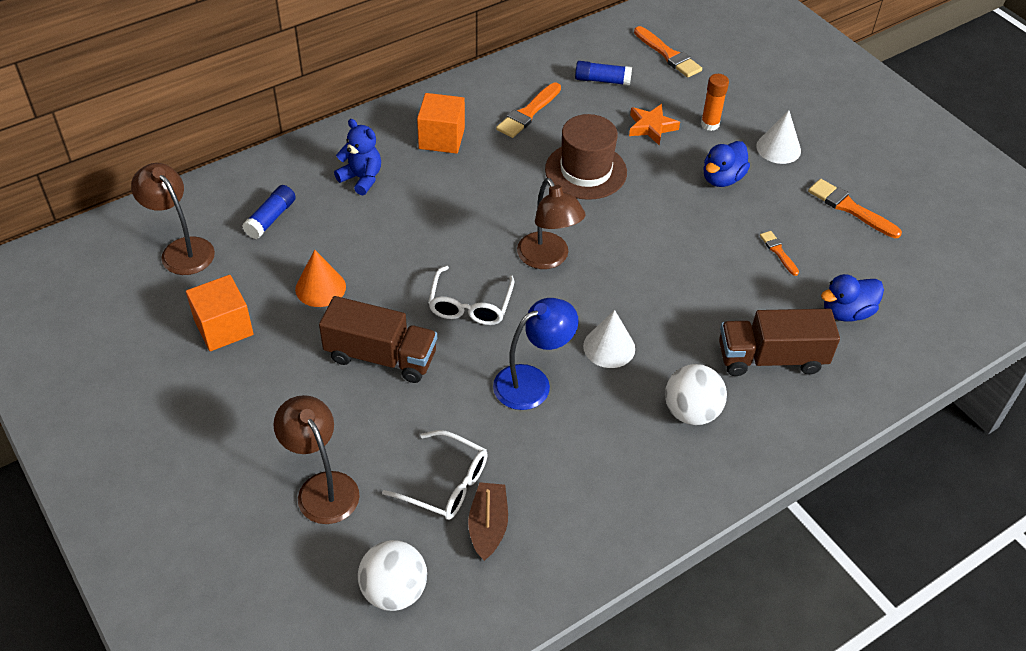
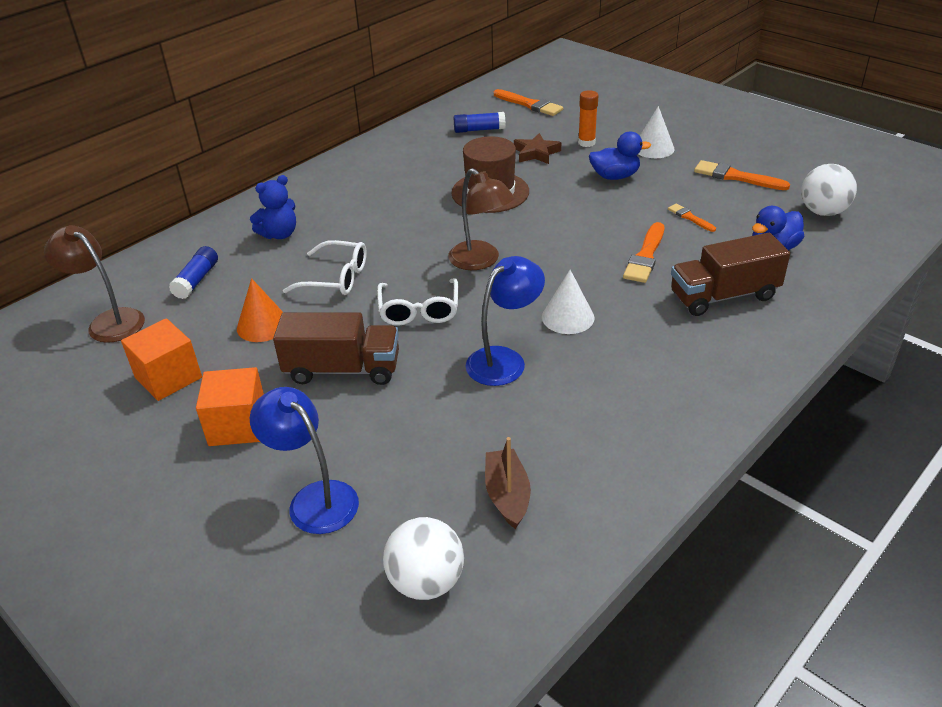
camera: 10 degrees left, 10 degrees down
brown lamp [273,395,360,524] -> blue lamp [250,387,359,534]
blue teddy bear [334,119,381,195] -> blue teddy bear turned 120 degrees clockwise [250,175,296,239]
white glasses [382,430,488,520] -> white glasses moved to [283,240,367,295]
orange cube [417,93,465,154] -> orange cube moved to [196,367,264,446]
orange brush [496,83,561,138] -> orange brush moved to [623,222,664,283]
orange star [629,104,680,145] -> brown star [514,133,561,164]
white ball [665,364,727,425] -> white ball moved to [801,164,857,216]
blue duck [703,141,750,187] -> blue duck turned 120 degrees counterclockwise [589,132,651,180]

